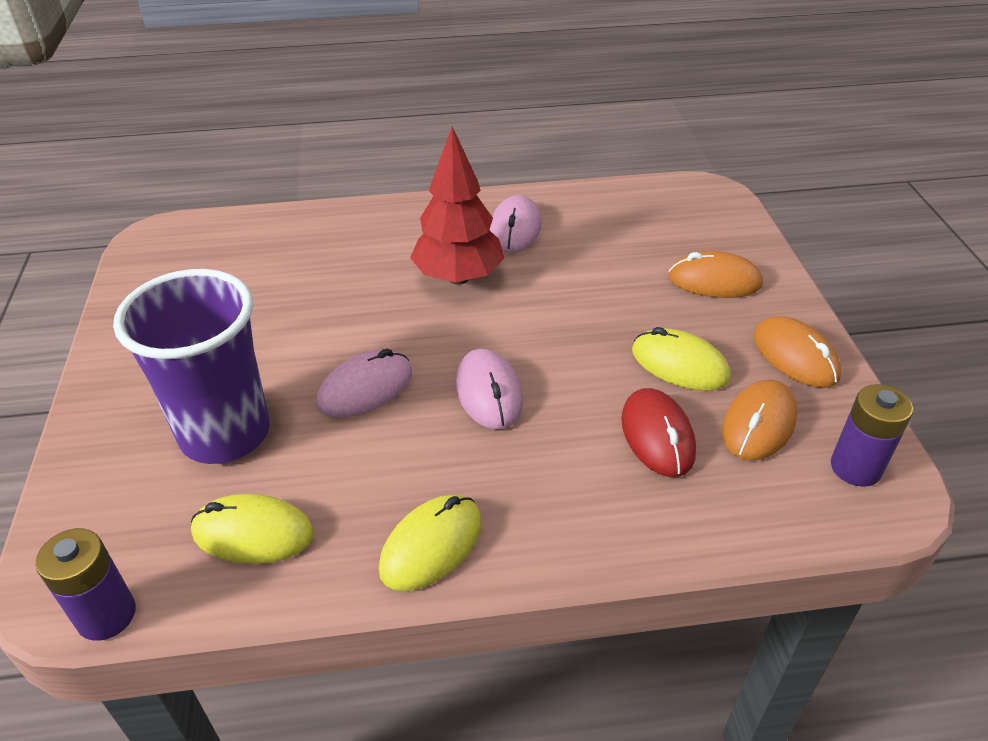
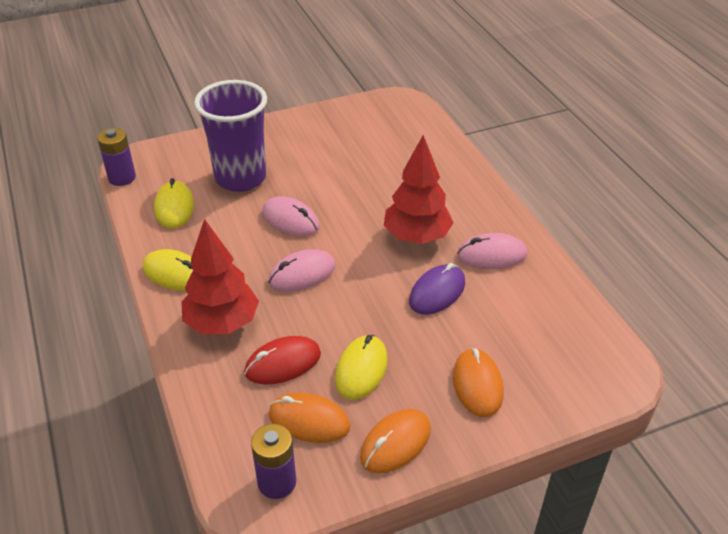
camera: 75 degrees right, 0 degrees up
none -> red tree [181,219,259,334]
none -> purple mouse [409,263,465,315]

